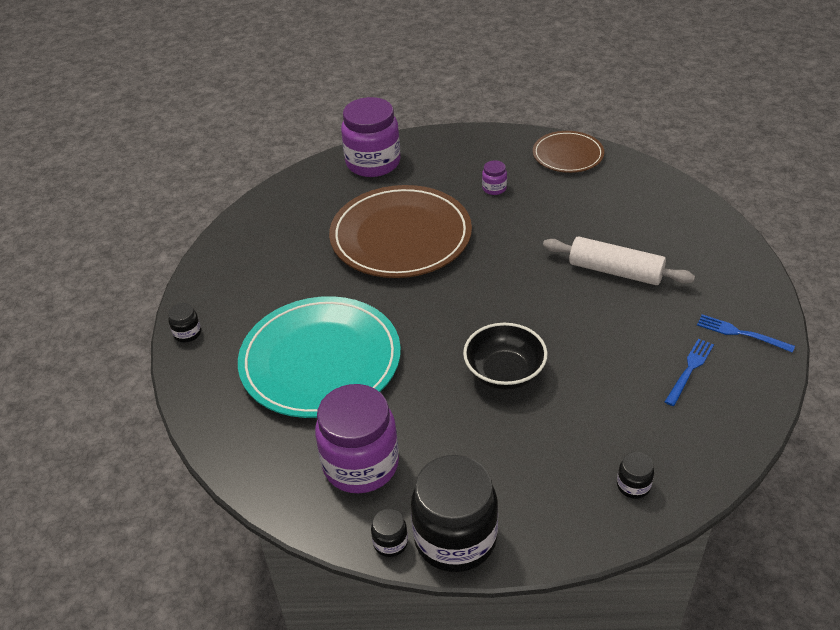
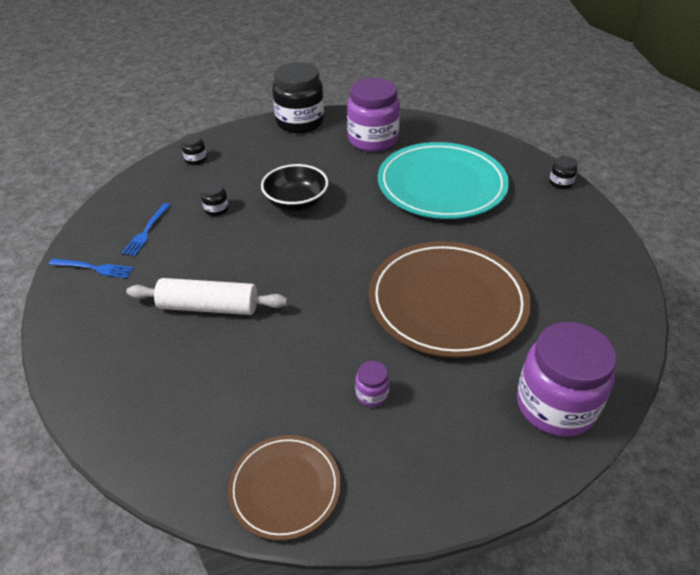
camera: 160 degrees right, 0 degrees up
black jar [371,509,408,557] -> black jar moved to [201,182,229,216]

